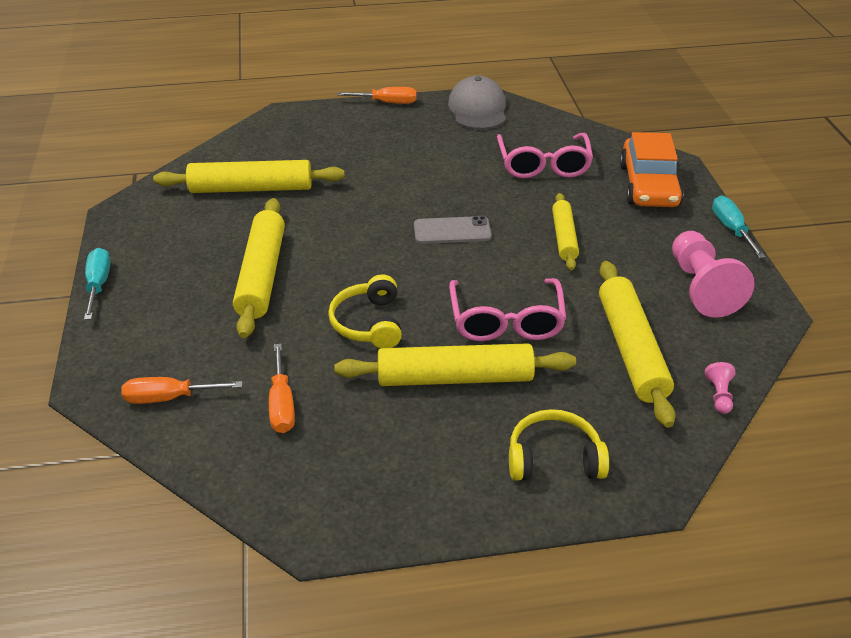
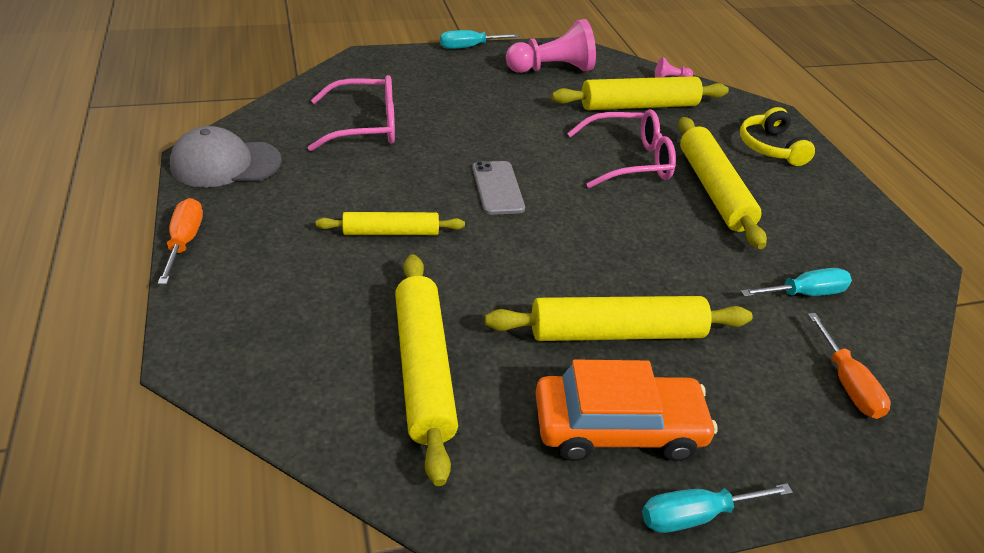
camera: 100 degrees left, 0 degrees up
orange screwdriver [269,344,295,433] -> turquoise screwdriver [741,268,852,297]
yellow headphones [328,274,402,348] -> none
yellow rolling pin [552,193,579,270] -> yellow rolling pin moved to [315,212,465,235]
orange car [619,132,683,207] -> orange car moved to [535,359,717,461]

